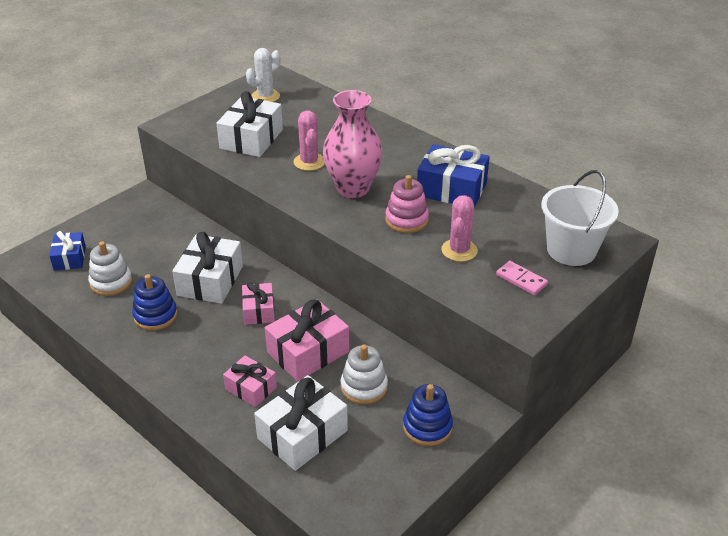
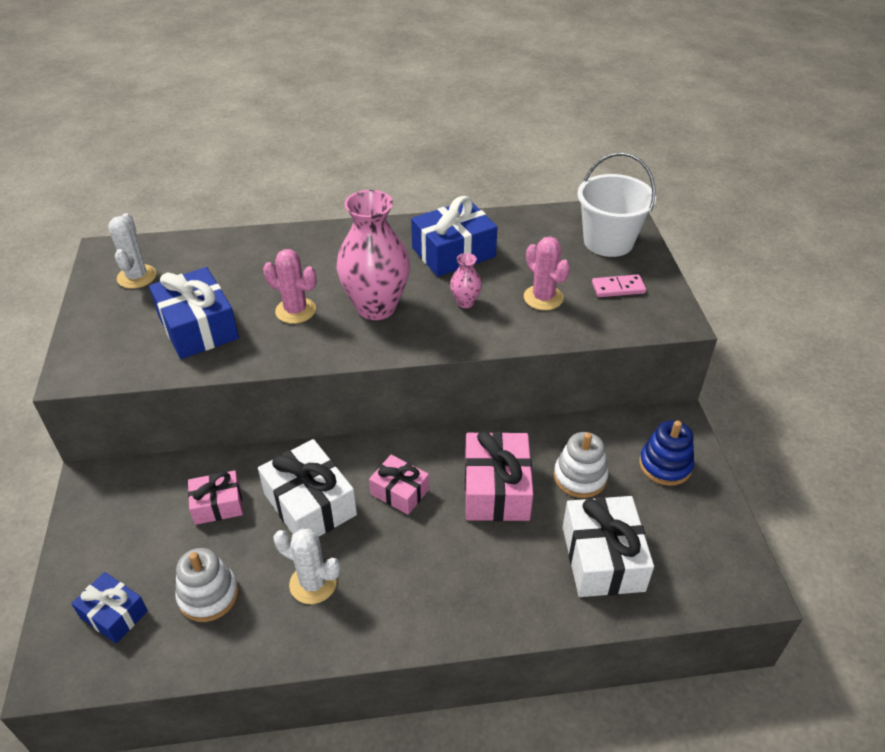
camera: 50 degrees left, 5 degrees up
blue stacking toy [132,274,178,331] -> white cactus [274,529,340,604]
white gift [217,91,283,157] -> blue gift [149,267,239,359]
pink gift [223,356,277,407] -> pink gift moved to [188,470,243,525]
pink stacking toy [385,175,429,233] -> pink vase [450,253,482,308]

